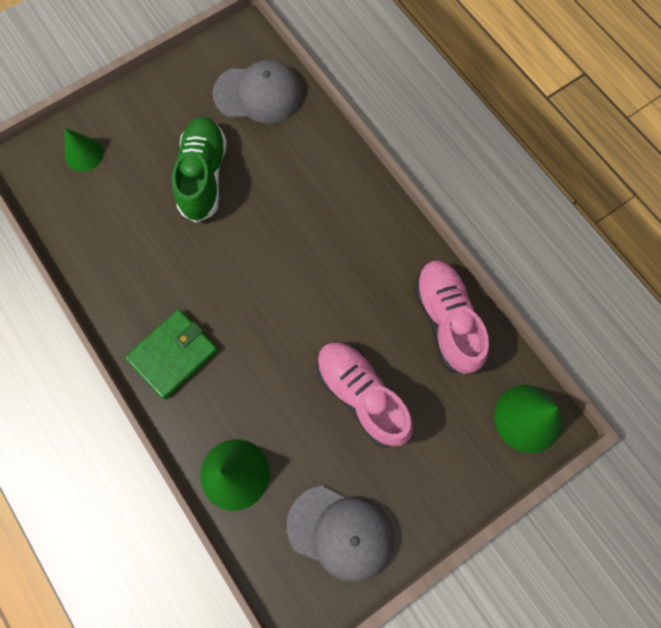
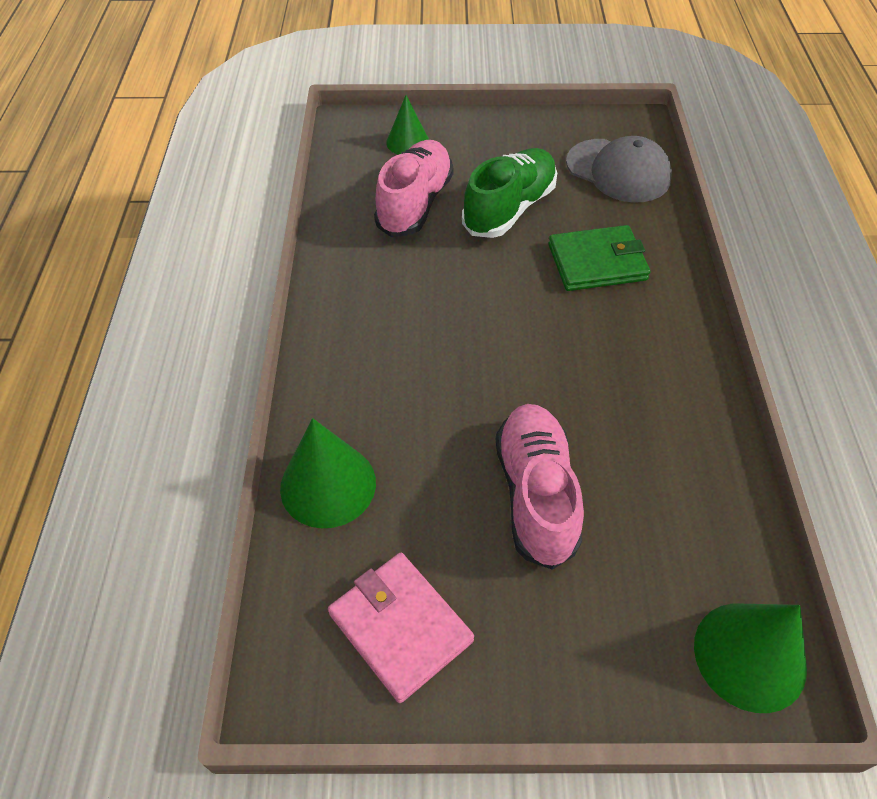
camera: 35 degrees right, 20 degrees down
green wallet [125,309,218,400] -> green wallet moved to [548,225,650,291]
grey cap [287,486,394,582] -> pink wallet [328,552,474,703]
pink shoe [414,260,489,375] -> pink shoe moved to [374,140,453,237]

